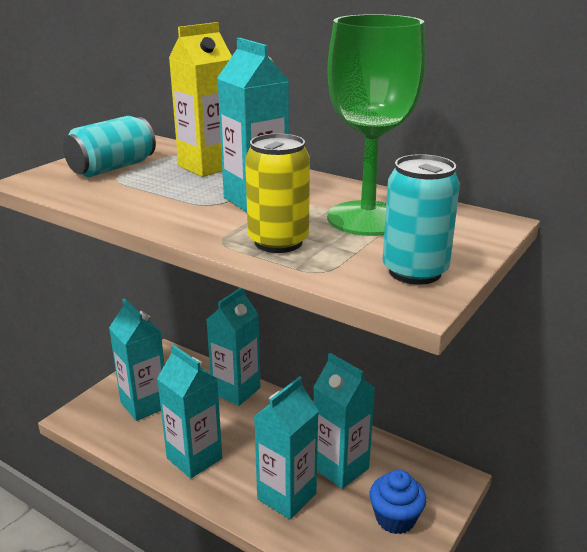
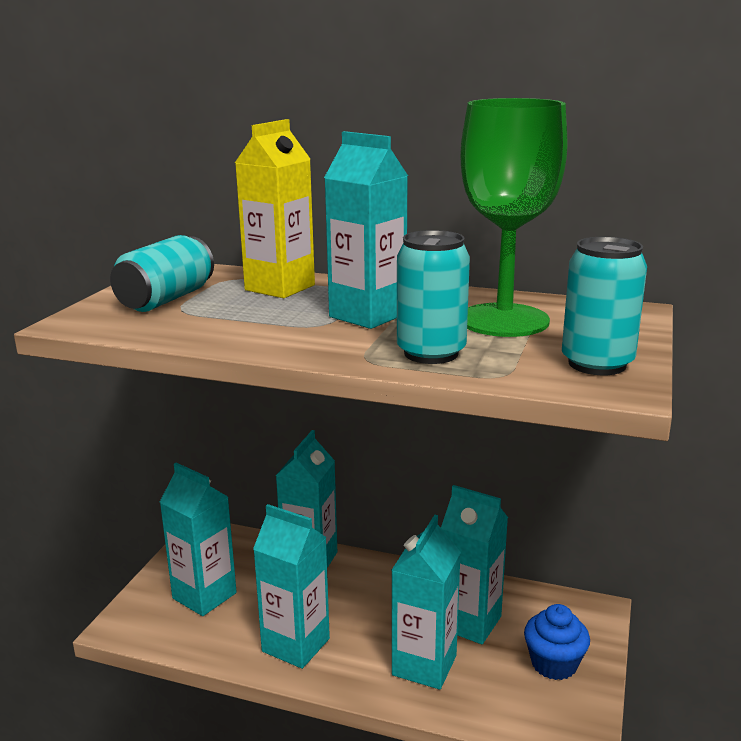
camera: 15 degrees left, 5 degrees down
yellow can [245,134,310,253] -> turquoise can [397,230,470,364]

